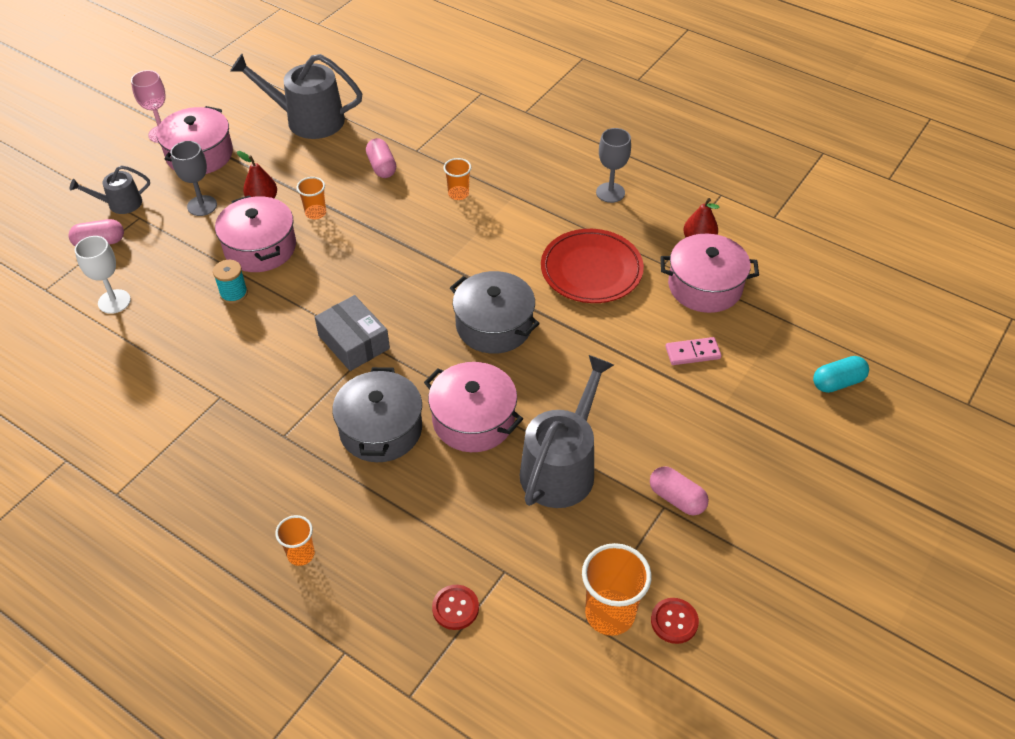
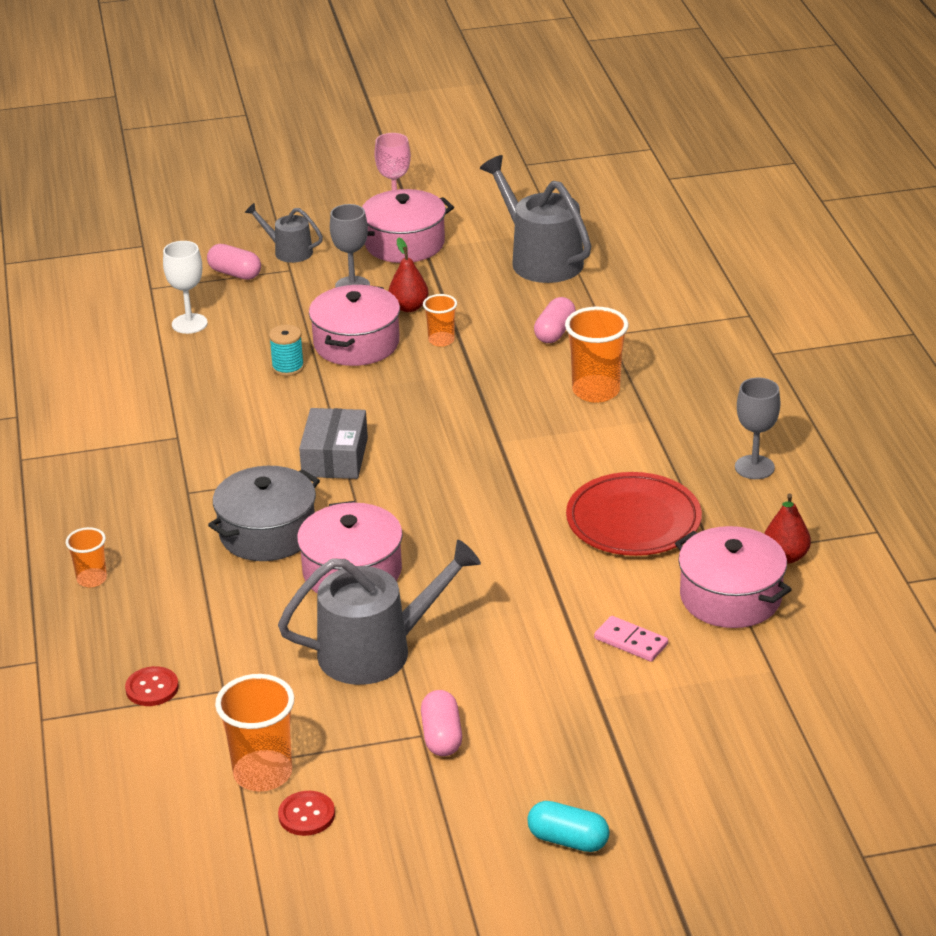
camera: 45 degrees right, 15 degrees down
orange cup [443,158,471,200] -> orange cup [565,307,629,403], size x1.75
grey pot [450,271,540,354] -> none
turquoise capsule [813,356,869,393] -> turquoise capsule moved to [527,801,610,852]

